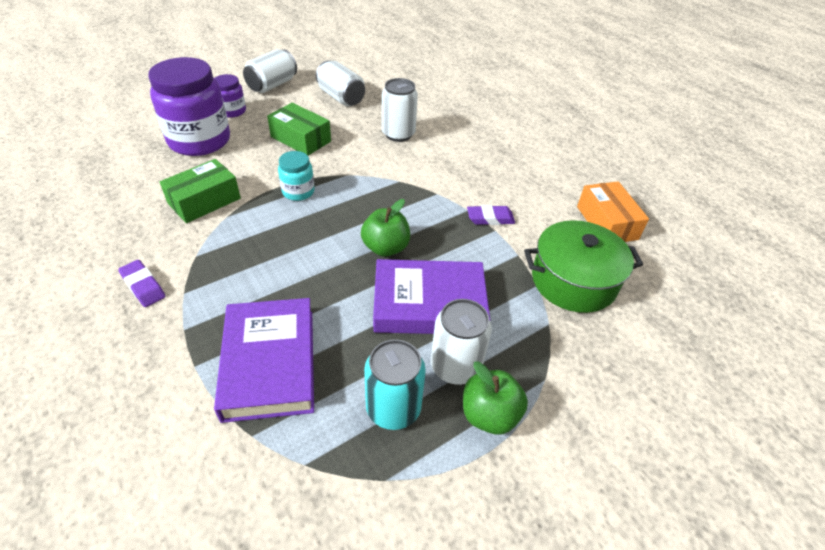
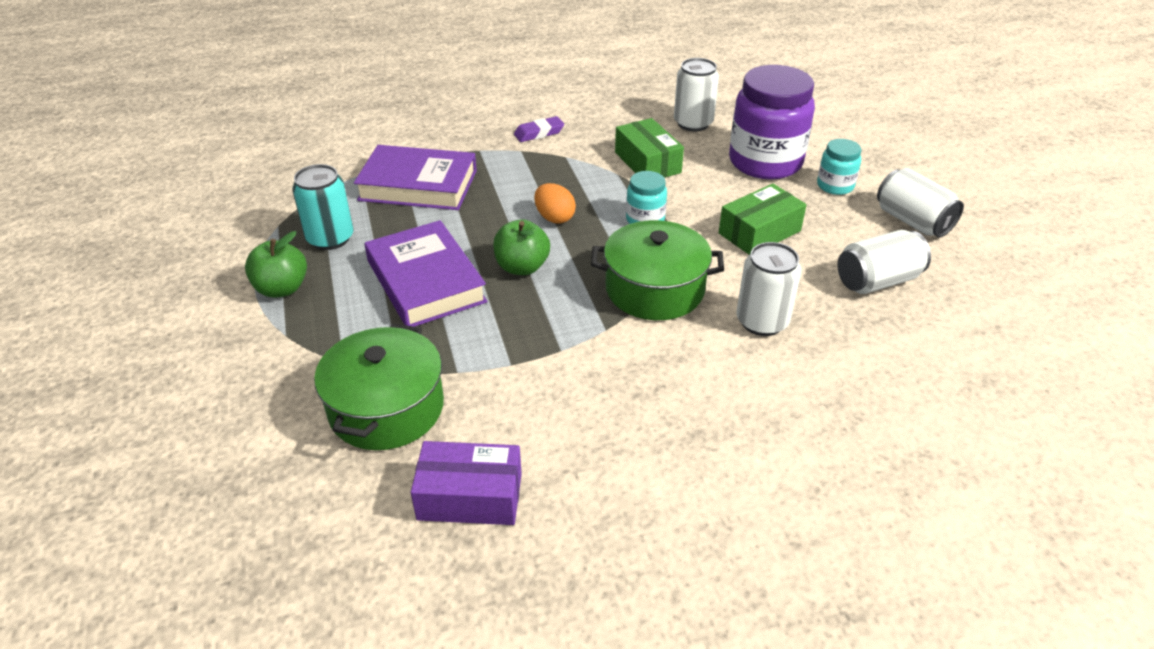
camera: 110 degrees right, 5 degrees down
purple jar [215,74,246,118] -> turquoise jar [817,139,861,195]
purple book [373,259,490,334] -> purple book turned 45 degrees counterclockwise [364,220,487,327]
white can [431,299,492,385] -> white can moved to [674,58,719,132]
purple eraser [467,205,515,225] -> none
orange box [577,181,649,242] -> purple box [411,441,522,525]
none -> orange egg [534,183,576,224]
none -> green pot [591,220,724,320]

